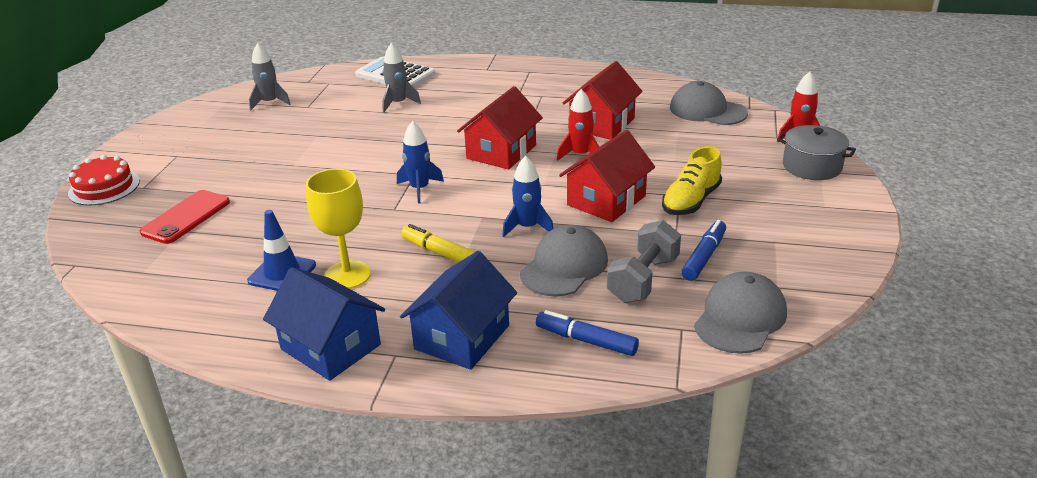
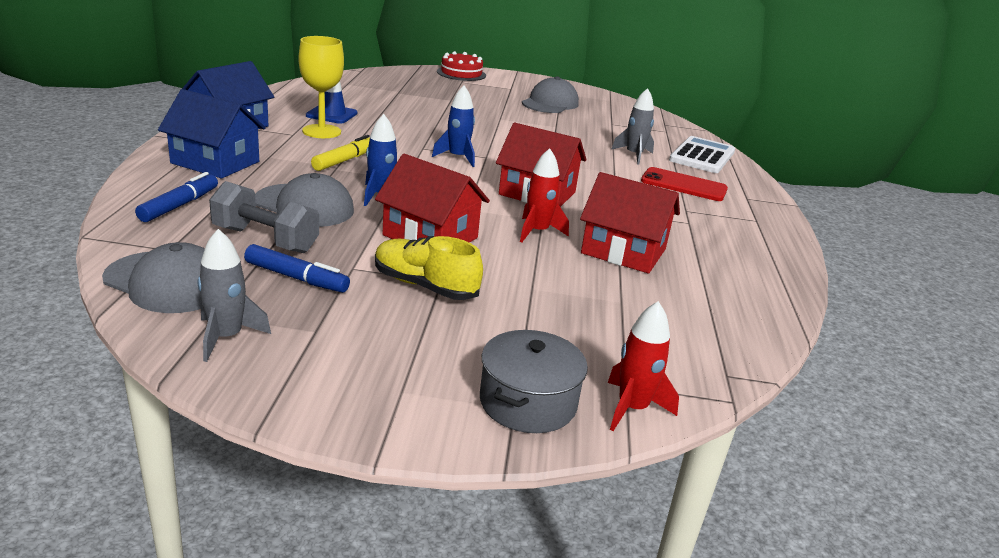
camera: 80 degrees right, 5 degrees down
red phone [140,190,230,244] -> red phone moved to [641,167,728,201]
grey rocket [249,43,291,110] -> grey rocket moved to [198,229,271,362]
grey cap [670,81,748,125] -> grey cap moved to [522,76,579,113]

